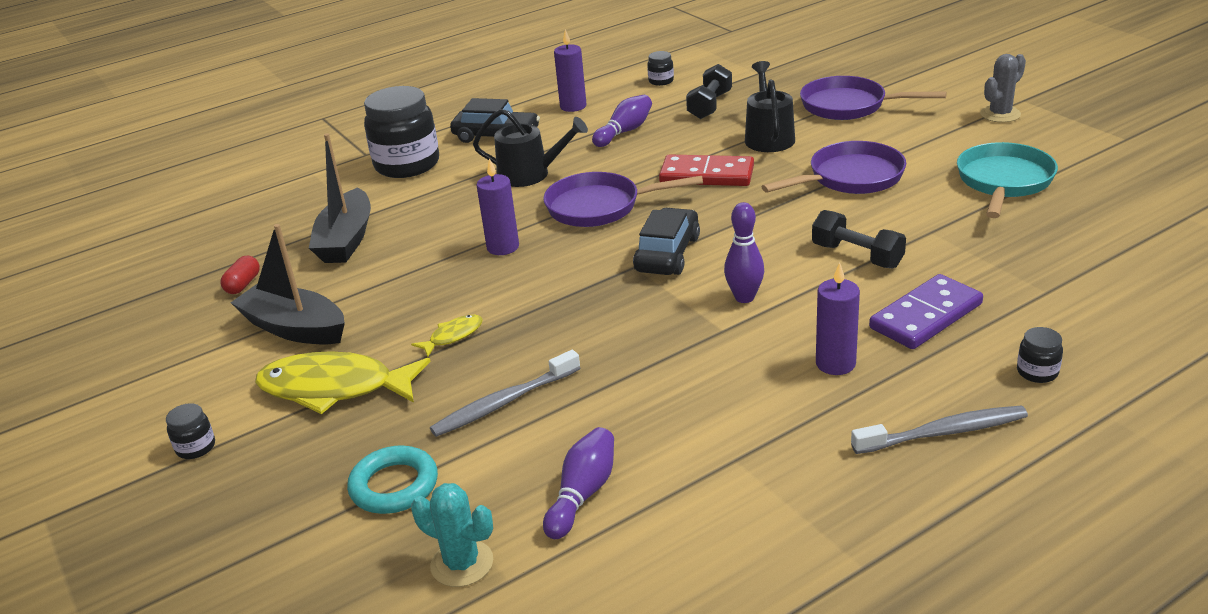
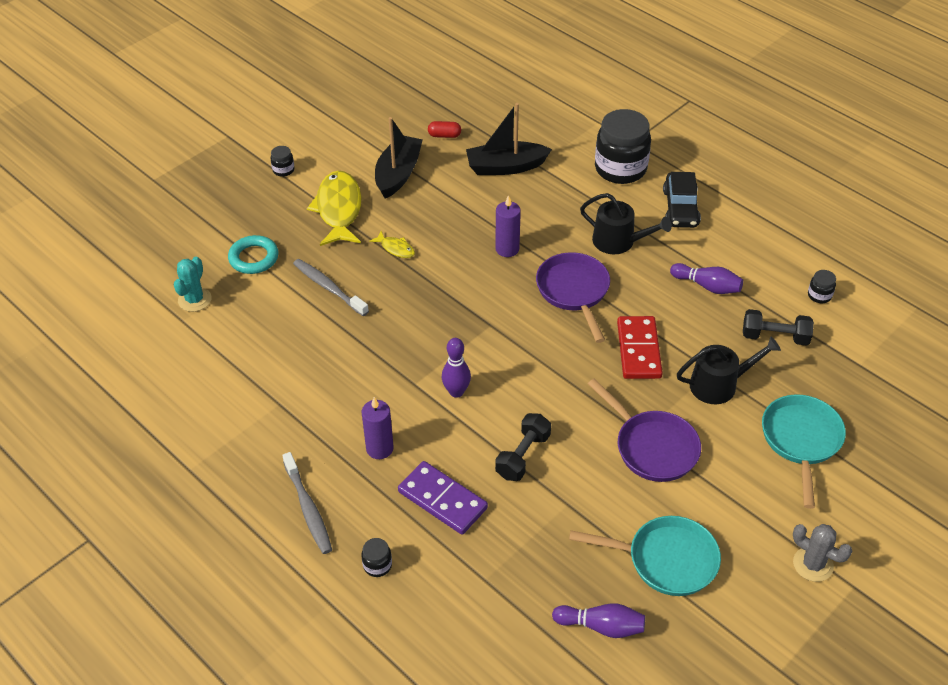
camera: 75 degrees right, 15 degrees up
black watering can [473,109,588,187] -> black watering can turned 60 degrees counterclockwise [580,193,672,254]
purple bowling pin [543,427,614,539] -> purple bowling pin moved to [552,603,645,638]
purple candle [554,29,587,112] -> none
black car [633,208,700,275] -> none
purple pan [800,76,947,120] -> turquoise pan [762,395,846,509]

